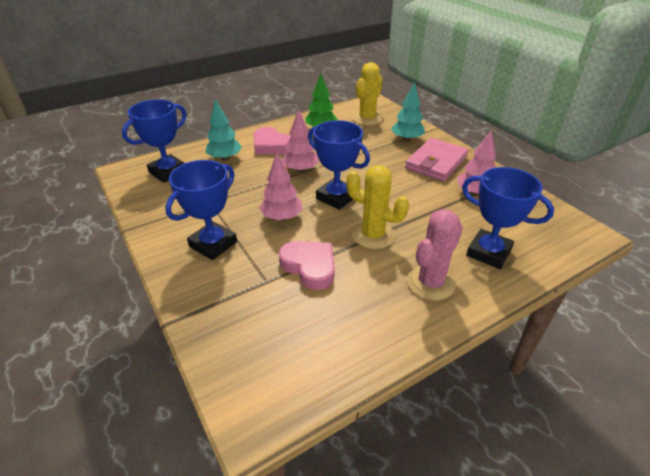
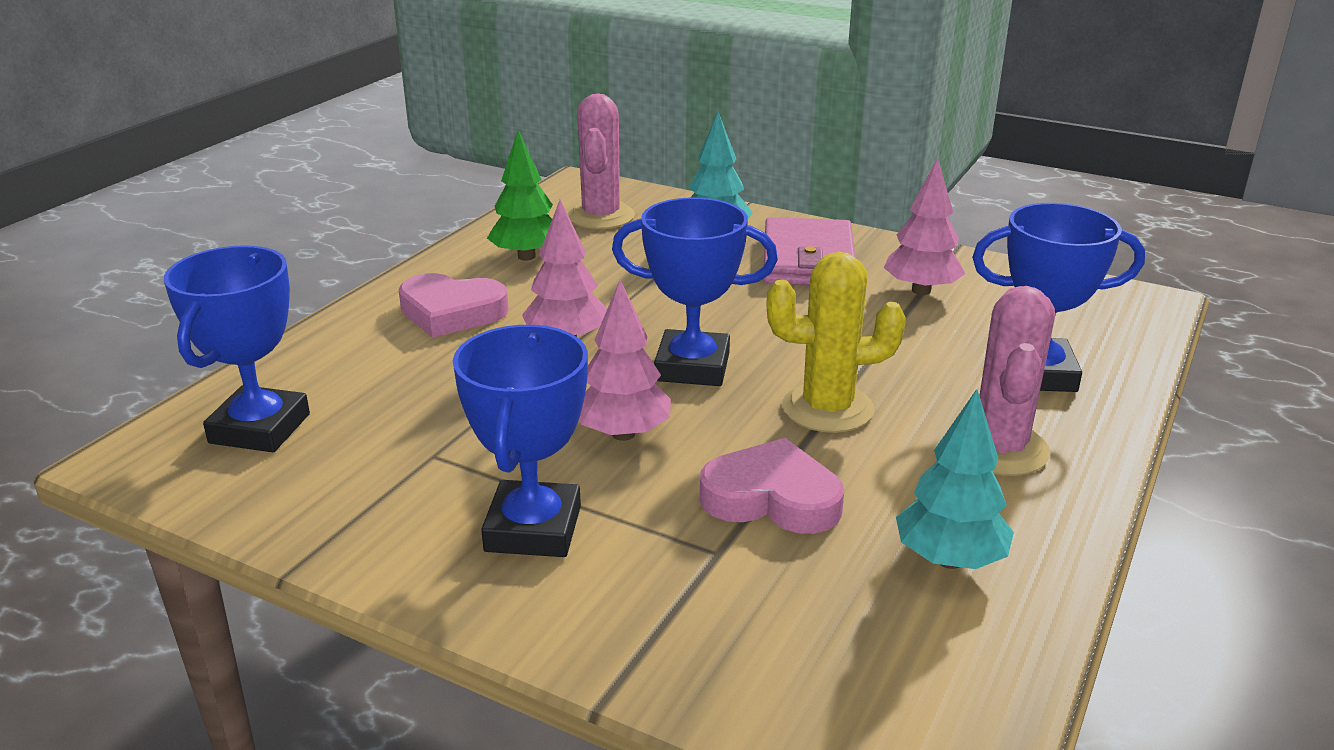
camera: 30 degrees left, 10 degrees down
turquoise tree [205,99,242,161] -> turquoise tree moved to [896,389,1014,569]
yellow cactus [352,62,383,125] -> pink cactus [568,93,635,229]

